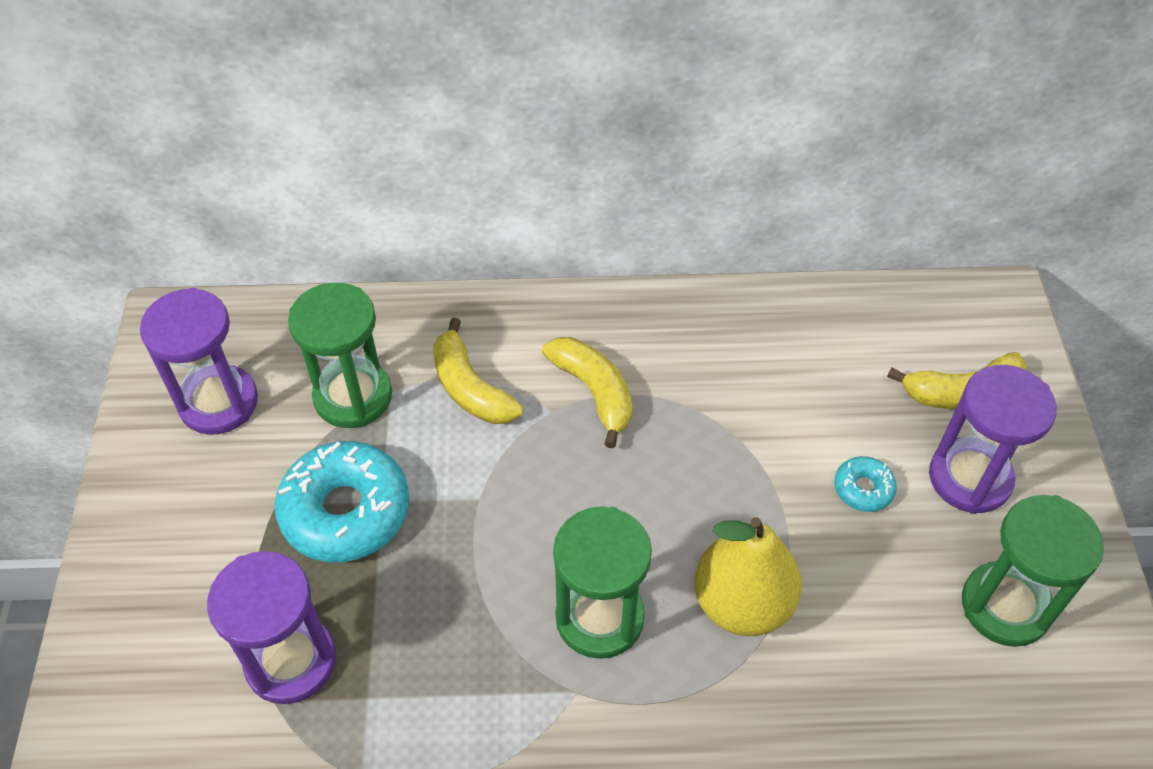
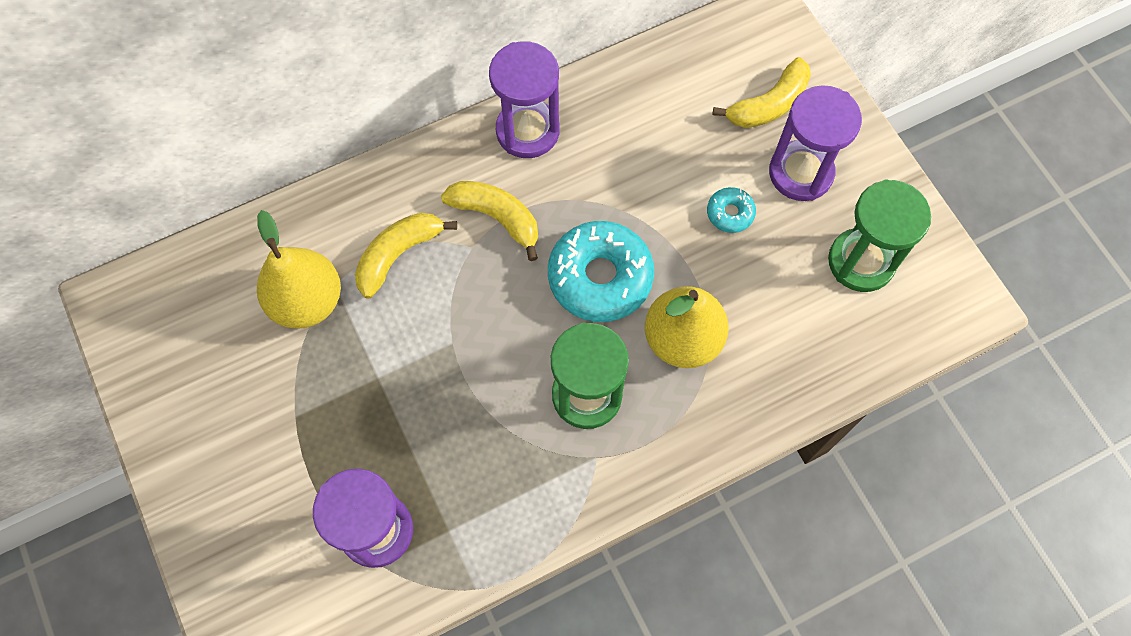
camera: 25 degrees left, 15 degrees up
purple hourglass [140,288,258,435] -> purple hourglass moved to [489,41,560,158]
turquoise donut [275,441,409,562] -> turquoise donut moved to [548,221,654,322]
green hourglass [288,283,392,428] -> yellow pear [257,210,341,328]
yellow banana [433,318,523,424] -> yellow banana turned 105 degrees clockwise [355,213,457,299]

